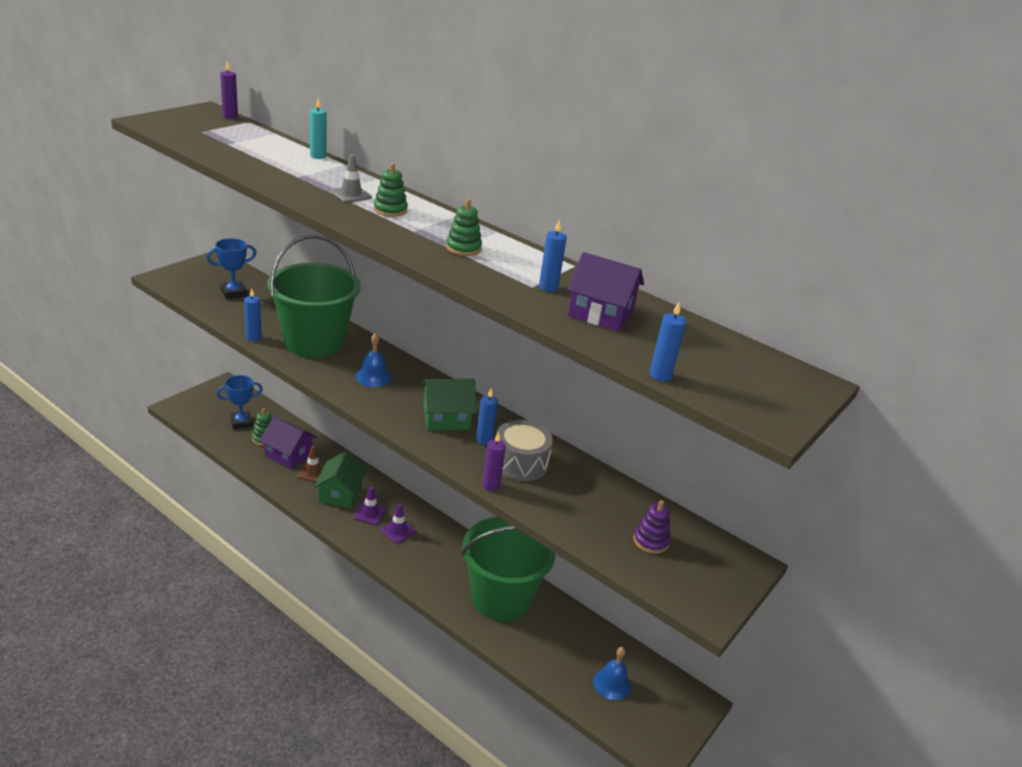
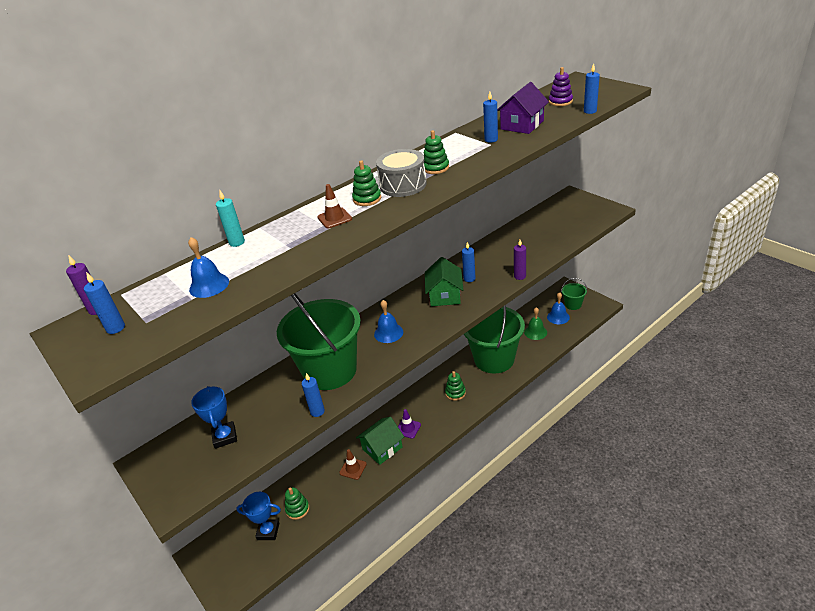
camera: 70 degrees left, 5 degrees up
blue trophy [216,375,263,429] -> blue trophy turned 75 degrees counterclockwise [236,492,281,540]
purple house [260,417,317,469] -> none
green house [314,451,367,508] -> green house turned 60 degrees counterclockwise [356,417,404,465]
grey traffic cone [331,154,372,203] -> brown traffic cone [317,184,352,228]
purple traffic cone [381,504,416,543] -> none
grey drum [496,420,553,481] -> grey drum moved to [376,149,427,197]
purple stacking toy [633,500,670,554] -> purple stacking toy moved to [549,67,573,106]
none -> blue candle [84,272,125,334]
none -> blue bell [188,237,229,298]
none -> green stacking toy [445,371,466,401]
none -> green bell [524,307,547,340]
none -> green bucket [561,278,587,310]

